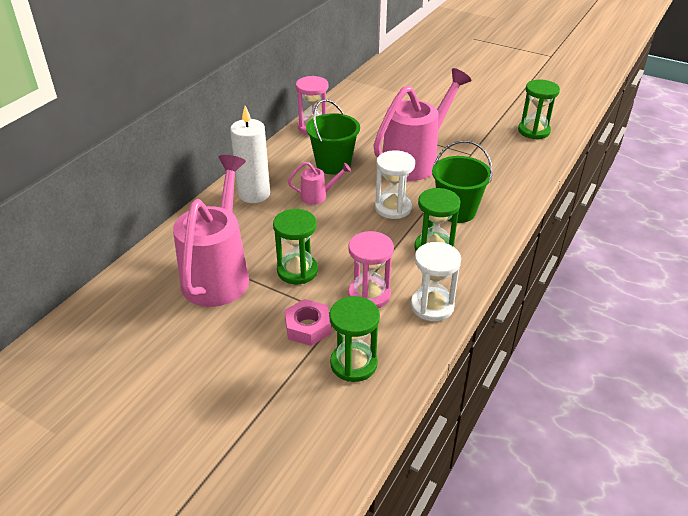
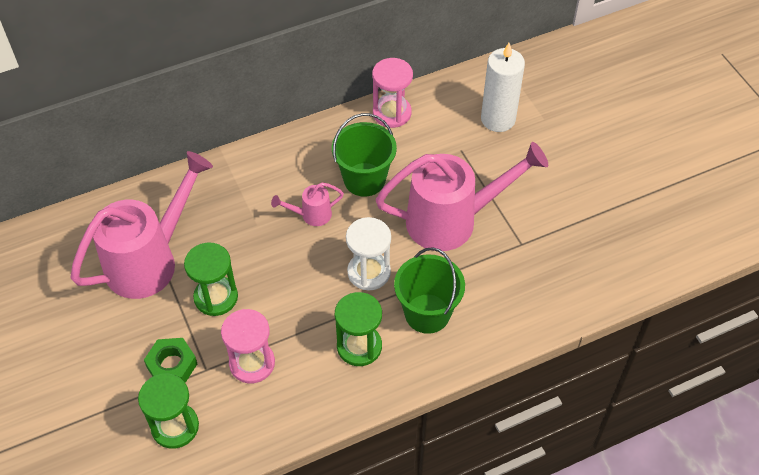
camera: 35 degrees right, 15 degrees up
white candle [230,106,270,203] -> white candle moved to [481,43,525,132]
pink nut [285,299,331,346] -> green nut [144,338,197,383]
pink watering can [288,162,351,205] -> pink watering can turned 135 degrees clockwise [271,183,344,226]
white hourglass [411,242,461,321] -> none
green hourglass [518,79,560,139] -> none

